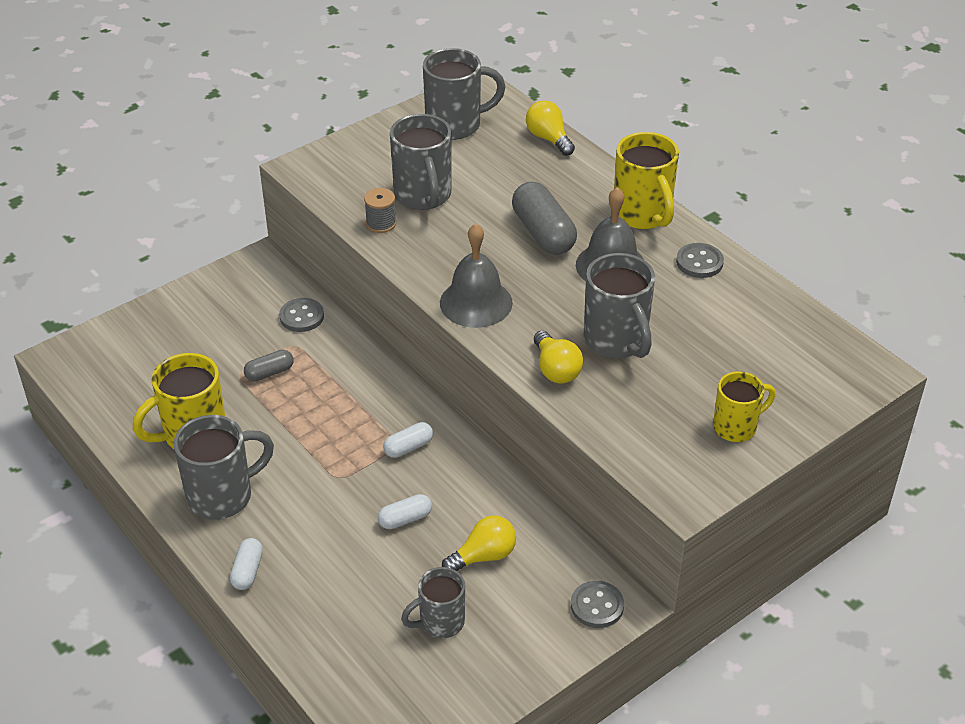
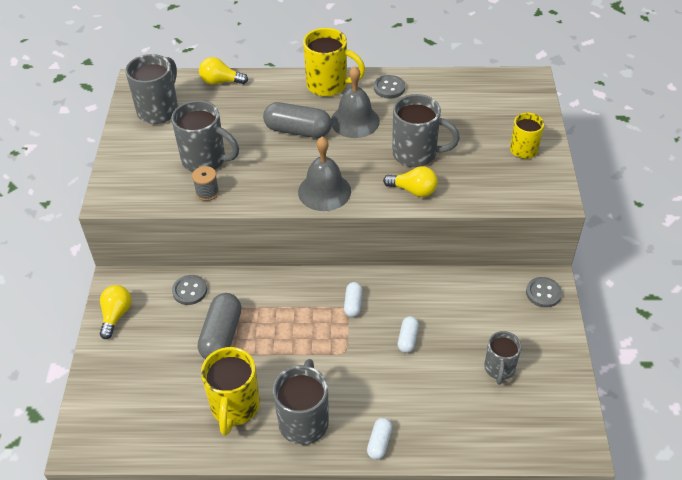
camera: 50 degrees left, 5 degrees up
white capsule [230,538,263,590] -> white capsule turned 60 degrees clockwise [367,418,392,460]
grey capsule [244,350,294,381] -> grey capsule [198,293,241,359], size x1.87
yellow light bulb [442,515,516,571] -> yellow light bulb moved to [100,285,132,339]

